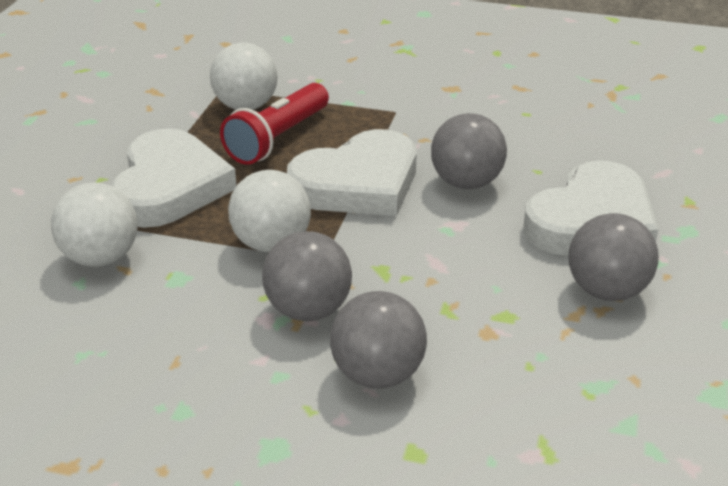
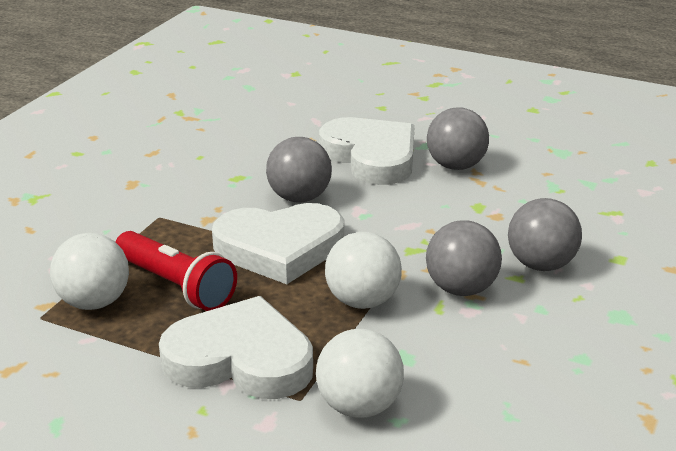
camera: 80 degrees left, 5 degrees down
white heart [287,129,417,216] -> white heart turned 105 degrees clockwise [212,203,344,284]

